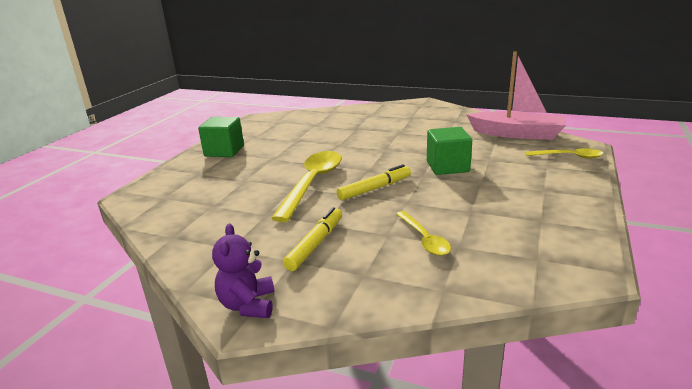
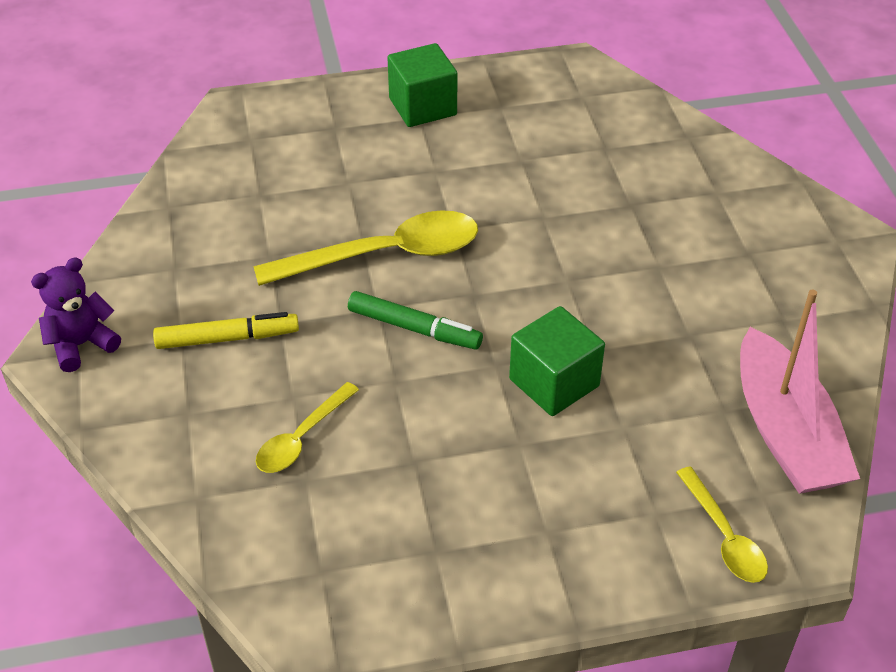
camera: 55 degrees right, 20 degrees up
yellow marker [337,164,411,200] -> green marker [348,291,483,350]

